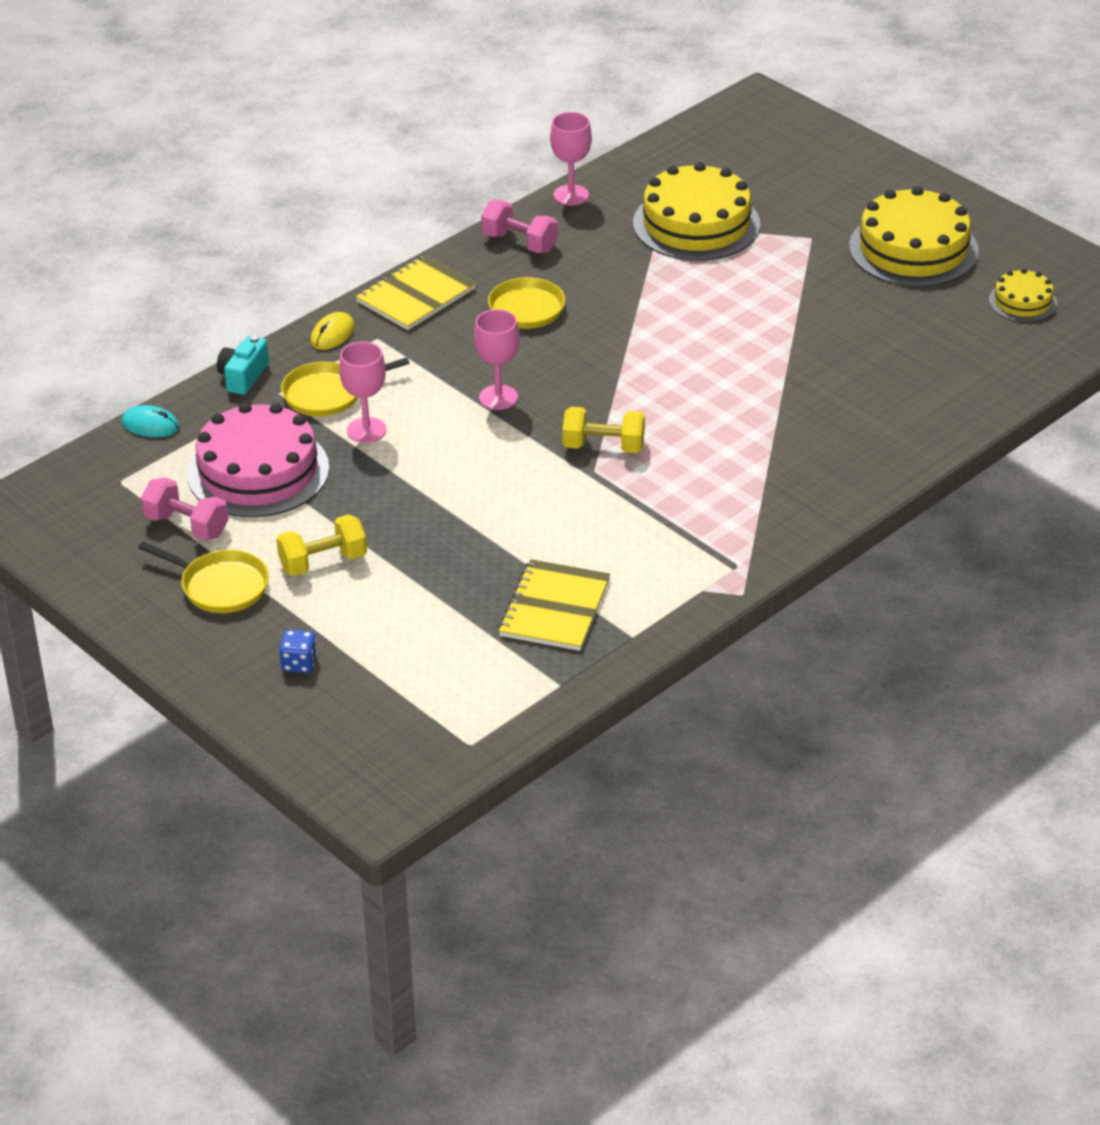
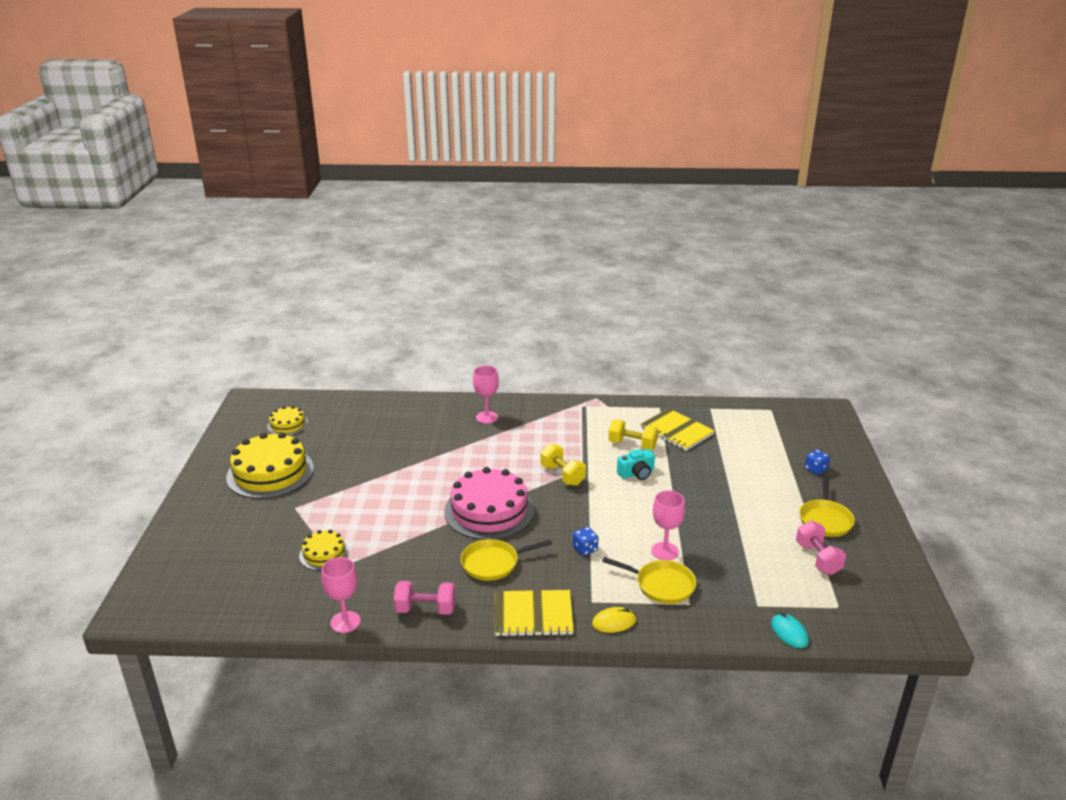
camera: 135 degrees left, 10 degrees down
yellow pan [138,542,269,613] -> yellow pan turned 150 degrees counterclockwise [799,477,855,537]
pink cake [187,402,329,517] -> pink cake moved to [444,467,535,540]
turquoise camera [217,335,269,395] -> turquoise camera moved to [617,449,655,480]
yellow dumbbell [276,514,367,576] -> yellow dumbbell moved to [608,419,658,450]
pink goblet [474,309,520,410] -> pink goblet moved to [473,366,499,424]
pink dumbbell [481,200,558,253] -> pink dumbbell turned 75 degrees counterclockwise [394,581,455,615]
yellow notebook [498,559,610,651] -> yellow notebook turned 75 degrees clockwise [640,408,714,451]
yellow cake [633,162,760,261] -> yellow cake [299,530,349,570], size x0.51
none -> blue dice [573,527,599,556]

